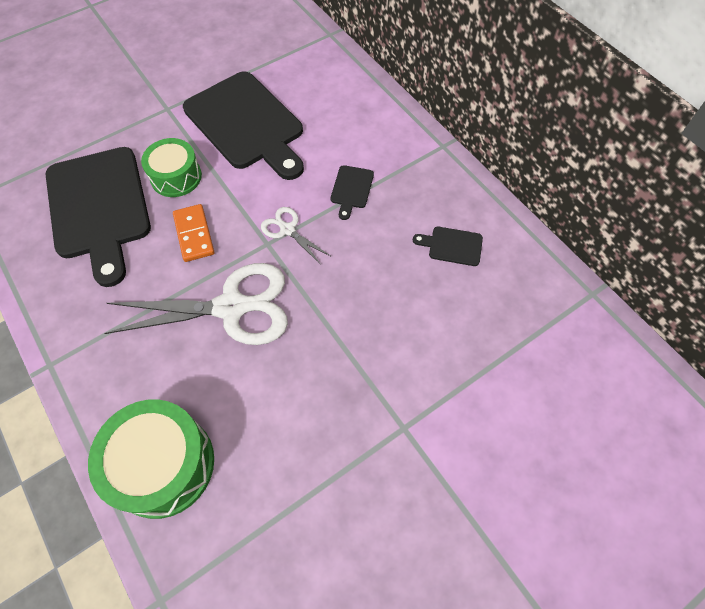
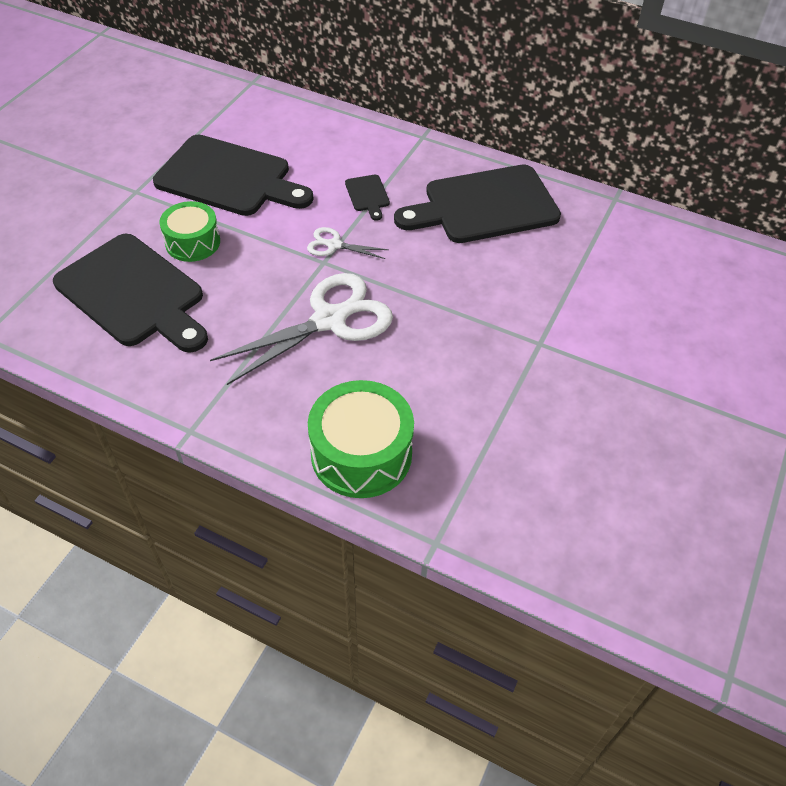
camera: 30 degrees left, 10 degrees down
orange domino [173,204,214,262] -> none
black cutting board [413,227,483,266] -> black cutting board [394,165,561,243], size x2.45

